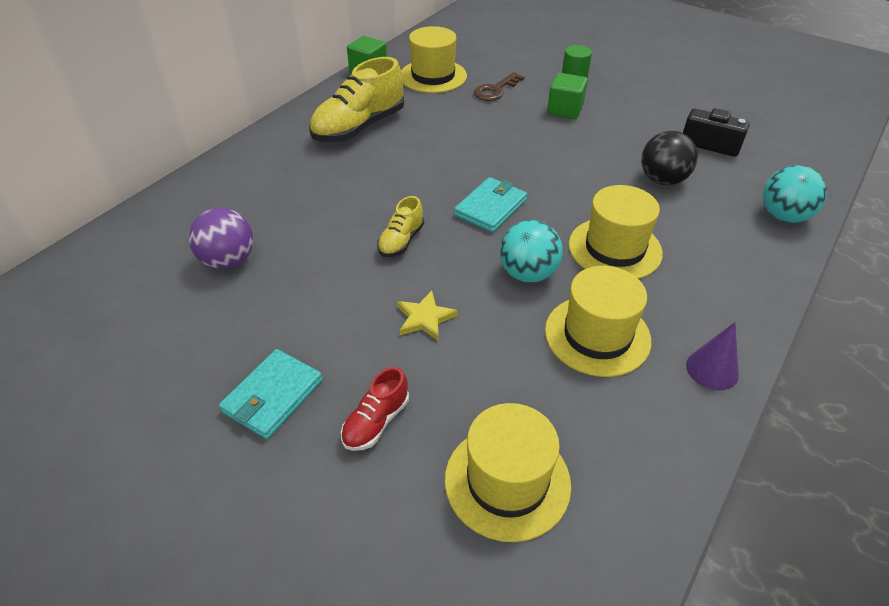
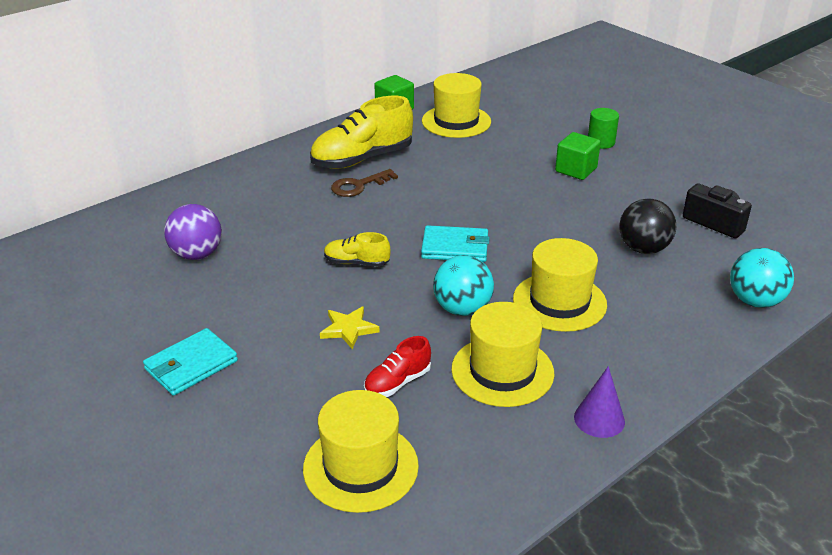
camera: 15 degrees right, 10 degrees down
red shoe [341,367,409,451] -> red shoe moved to [364,336,431,397]
yellow shoe [377,196,424,257] -> yellow shoe turned 60 degrees clockwise [324,232,391,267]
turquoise wallet [454,177,527,233] -> turquoise wallet turned 45 degrees clockwise [421,225,490,262]
brown key [474,72,524,101] -> brown key moved to [331,169,398,197]

